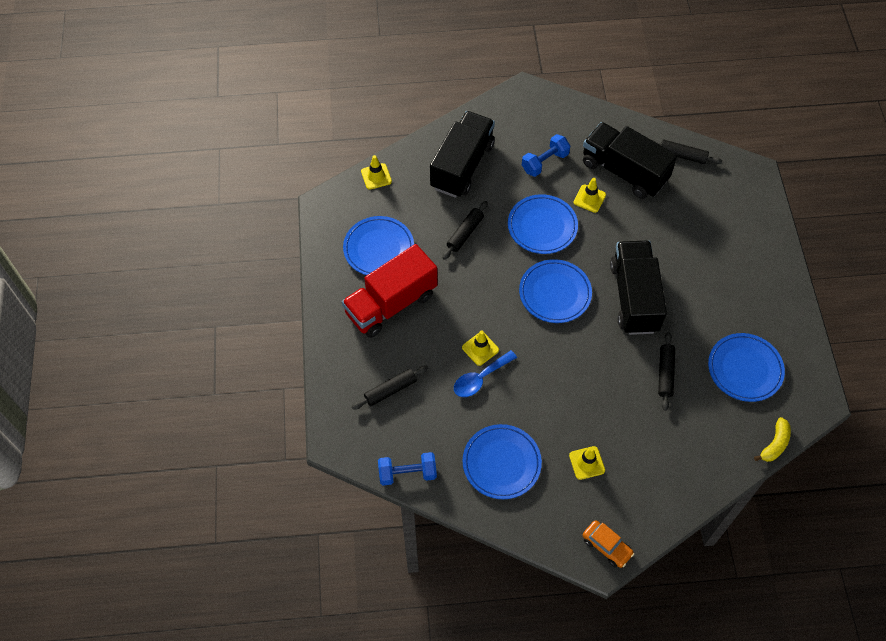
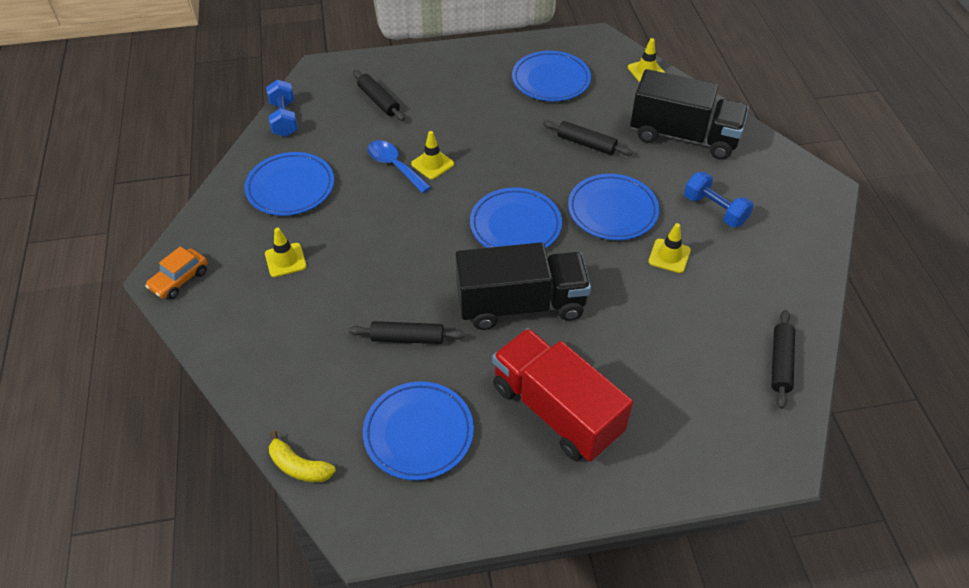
camera: 85 degrees right, 10 degrees down
red truck [342,244,438,338] -> red truck moved to [492,328,633,462]
black truck [583,122,677,199] -> none

